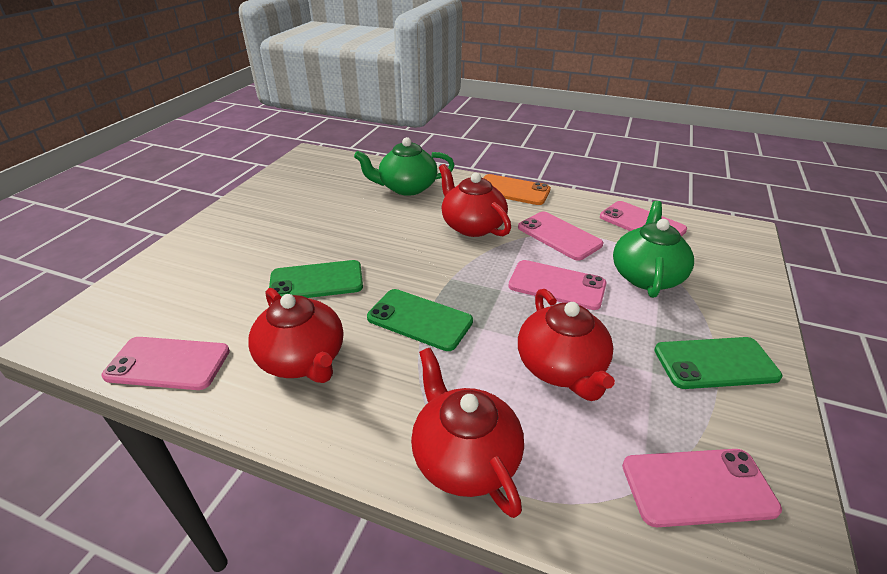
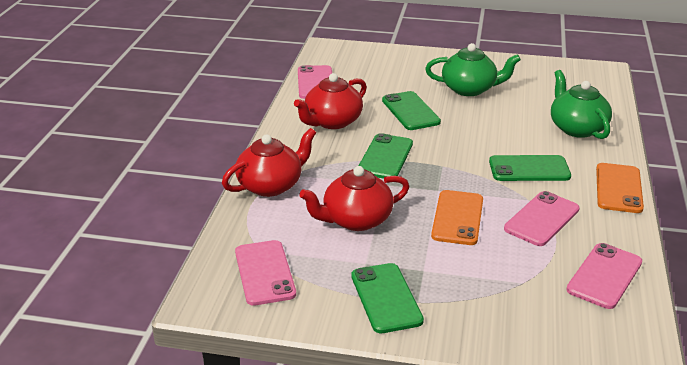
camera: 80 degrees right, 5 degrees down
red teapot [439,164,511,237] -> green phone [489,155,571,181]
pink phone [508,260,607,310] -> orange phone [431,190,483,245]
green teapot [613,201,694,298] -> green teapot moved to [425,43,521,96]

